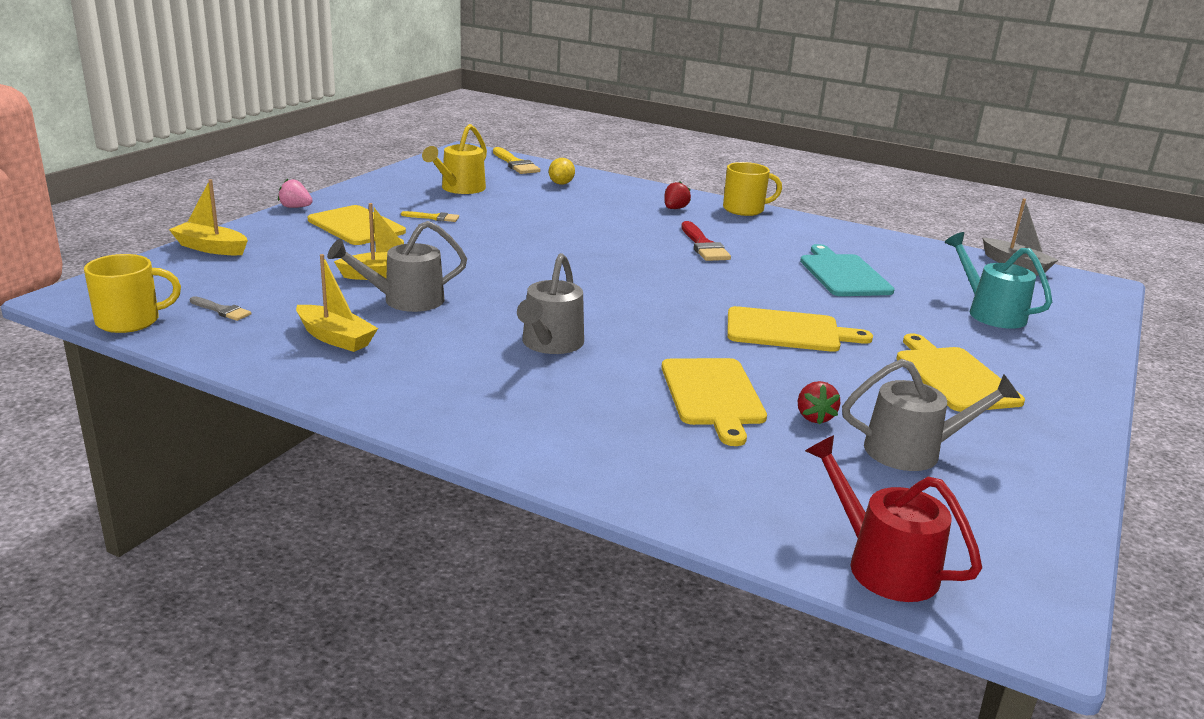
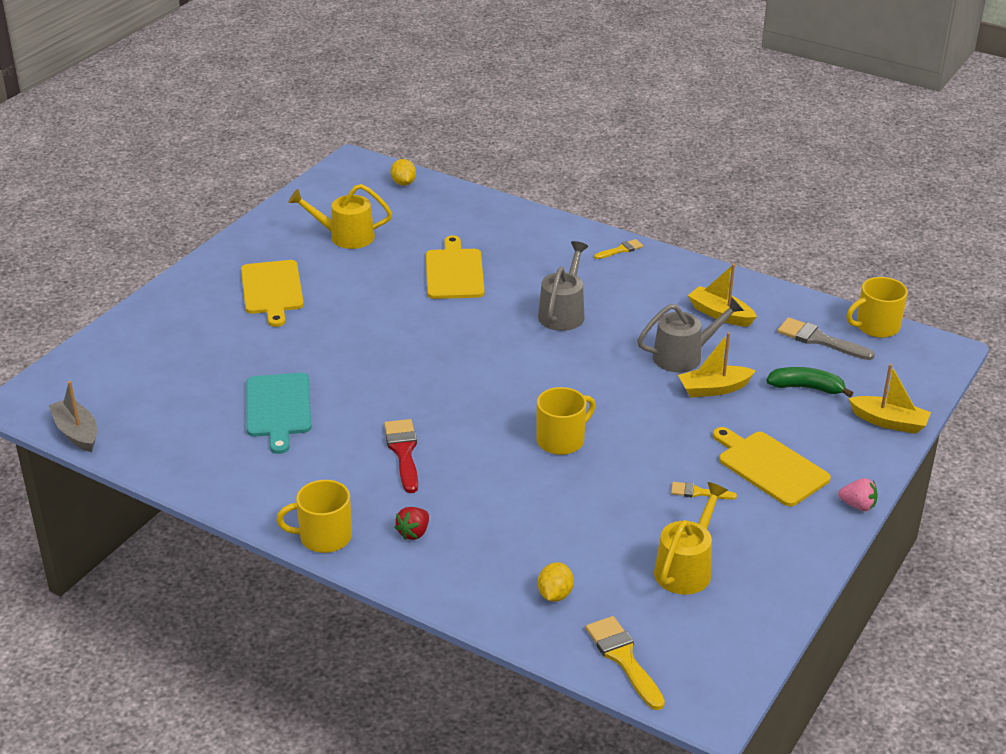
camera: 175 degrees left, 10 degrees up
grey brush [190,296,251,321] -> grey brush [777,318,875,360], size x1.71
yellow cutting board [727,306,873,352] -> none
red strawberry [798,381,841,425] -> none
red watering can [805,435,982,602] -> yellow lemon [390,159,416,186]
grey watering can [842,359,1020,471] -> yellow watering can [288,184,392,249]
turquoise watering can [945,232,1052,329] -> none
none -> yellow mug [536,387,595,455]
none -> yellow brush [594,239,643,259]
none -> green banana [767,367,853,397]

